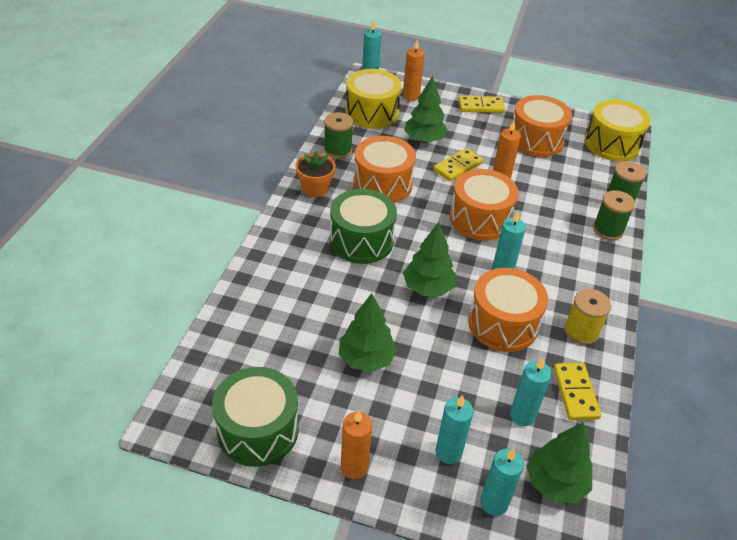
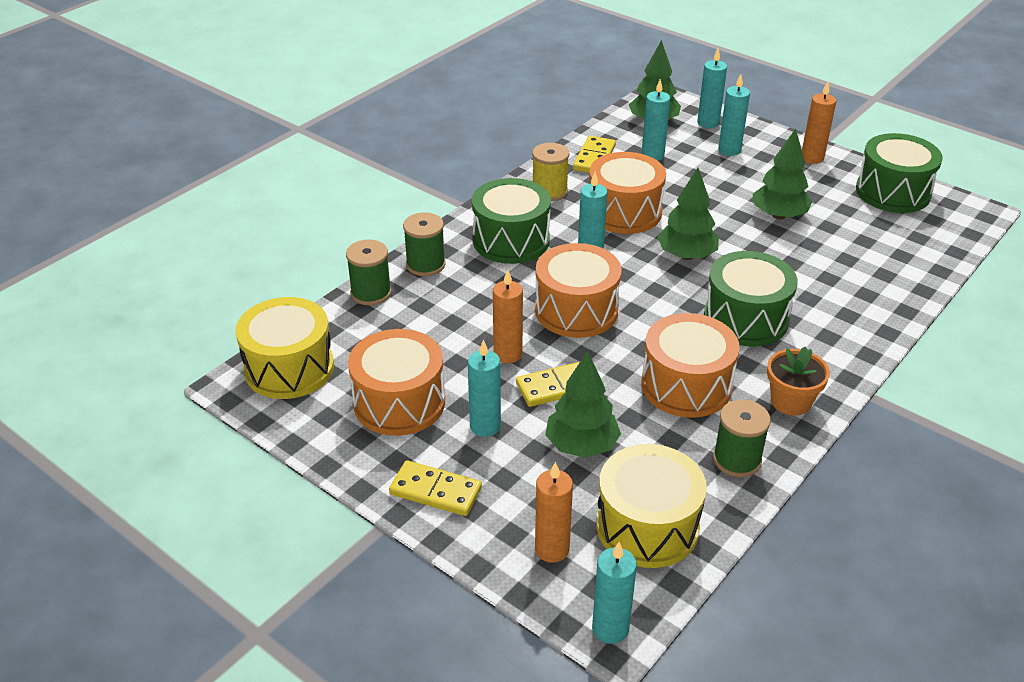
camera: 155 degrees left, 5 degrees down
none -> turquoise candle [468,339,501,437]
none -> green drum [472,178,551,264]

